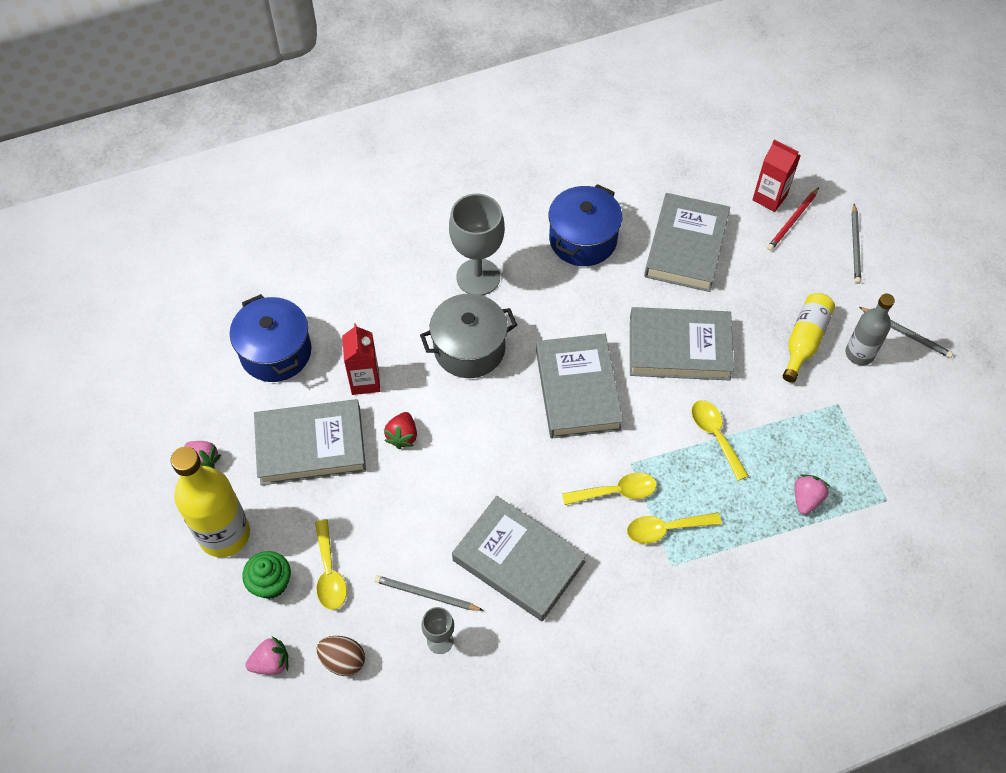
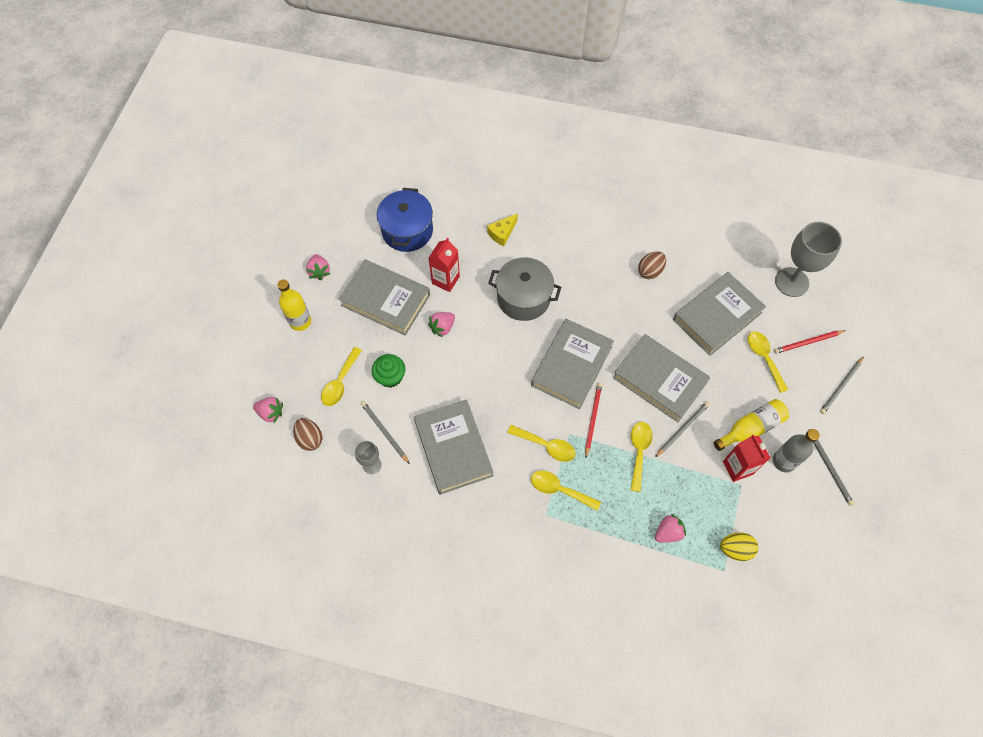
camera: 35 degrees right, 5 degrees up
yellow bottle [171,446,250,557] -> yellow bottle [277,279,311,331], size x0.61
green cupcake [242,551,291,599] -> green cupcake moved to [372,354,405,388]
red strawberry [384,412,417,449] -> pink strawberry [428,312,455,338]
grey goblet [449,194,505,295] -> grey goblet moved to [775,222,842,297]
blue pot [549,184,622,266] -> brown egg [638,251,666,279]
red carton [752,139,801,212] -> red carton moved to [723,435,771,482]
none -> yellow cheese [487,213,518,246]
none -> red pencil [585,383,602,458]
none -> grey pencil [655,402,710,457]
none -> yellow egg [720,532,758,561]
none -> yellow spoon [748,331,788,393]

